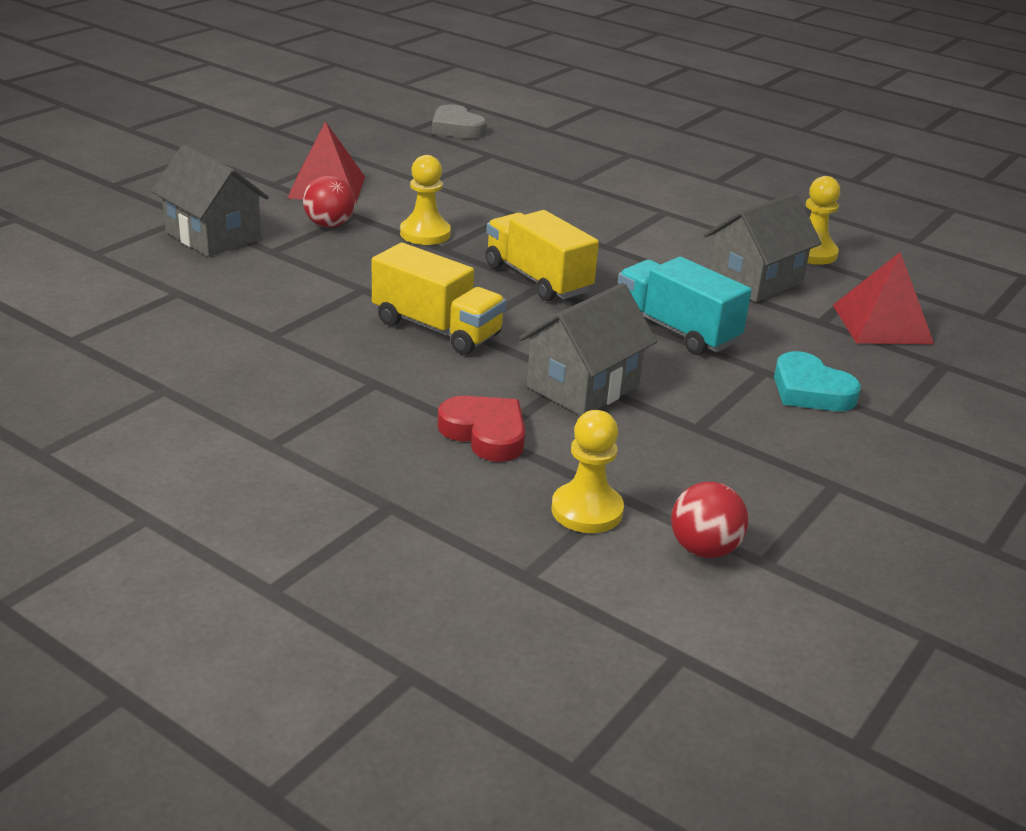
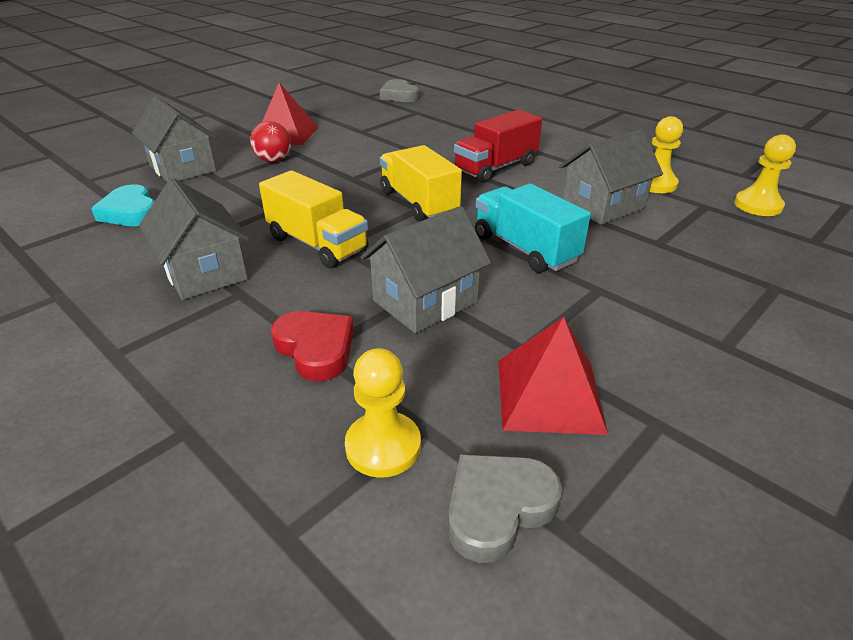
camera: 10 degrees right, 5 degrees up
yellow pawn [400,155,451,245] -> yellow pawn moved to [734,135,796,216]
red ball [671,482,748,558] -> grey heart [448,454,562,563]
turquoise heart [774,351,861,411] -> turquoise heart moved to [91,185,155,226]
red pyramid [833,252,934,344] -> red pyramid moved to [498,317,608,435]
none -> grey house [139,178,250,300]
none -> red truck [454,110,542,183]

